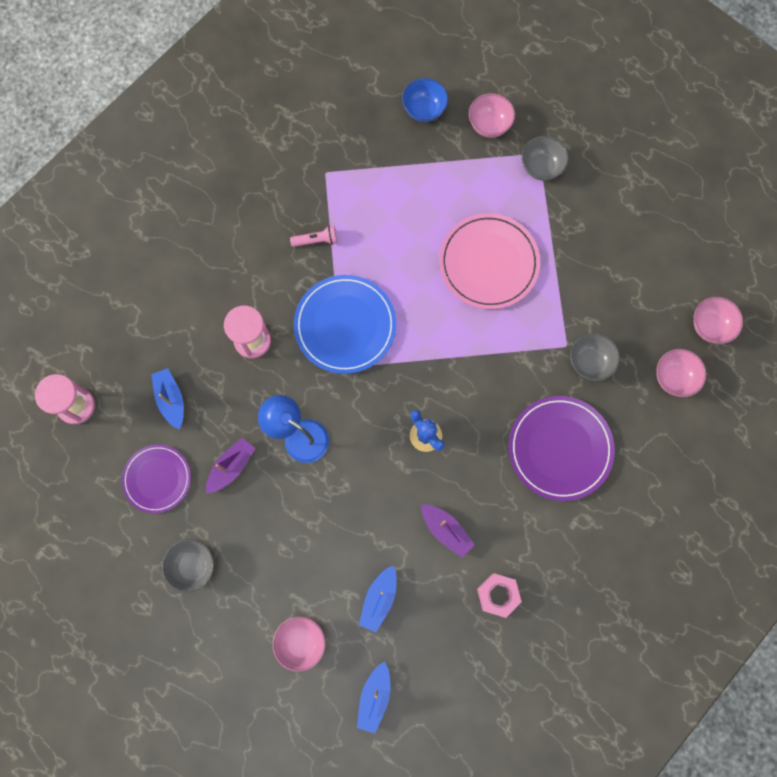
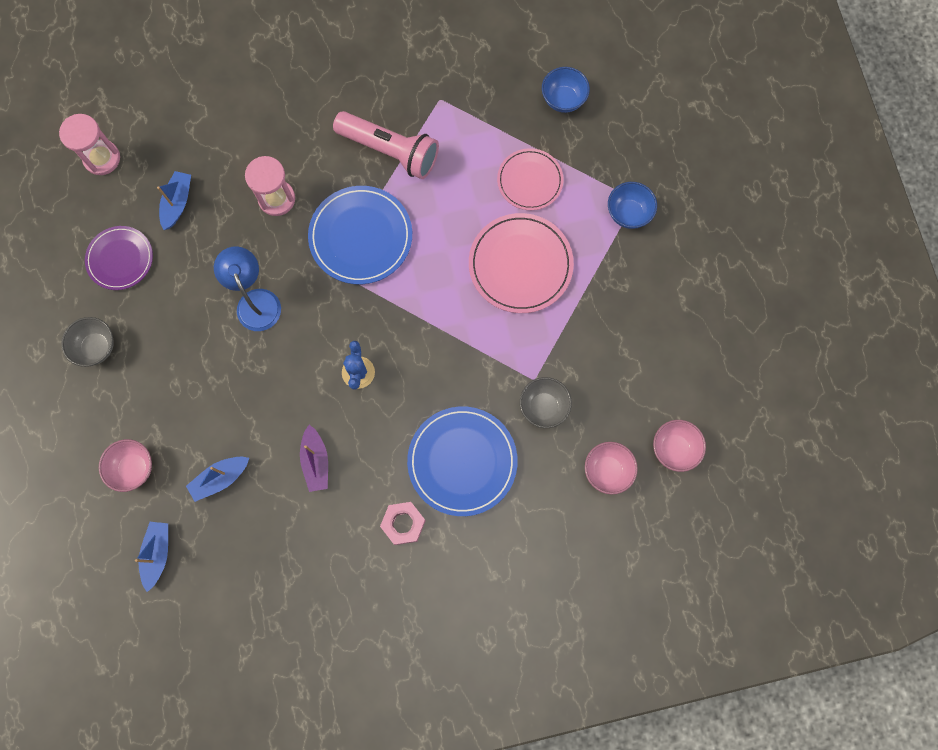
camera: 35 degrees right, 0 degrees up
purple boat [206,438,256,493] -> none
pink flashlight [290,225,338,247] -> pink flashlight [333,111,439,179], size x2.23
blue boat [357,661,390,733] -> blue boat turned 135 degrees clockwise [135,522,168,592]
pink bowl [469,93,515,138] -> none
pink nut [477,573,522,618] -> pink nut moved to [380,502,426,545]
purple plate [508,396,615,501] -> blue plate [407,407,518,516]
grey bowl [522,136,569,181] -> blue bowl [608,182,657,229]
none -> pink plate [497,148,564,210]

